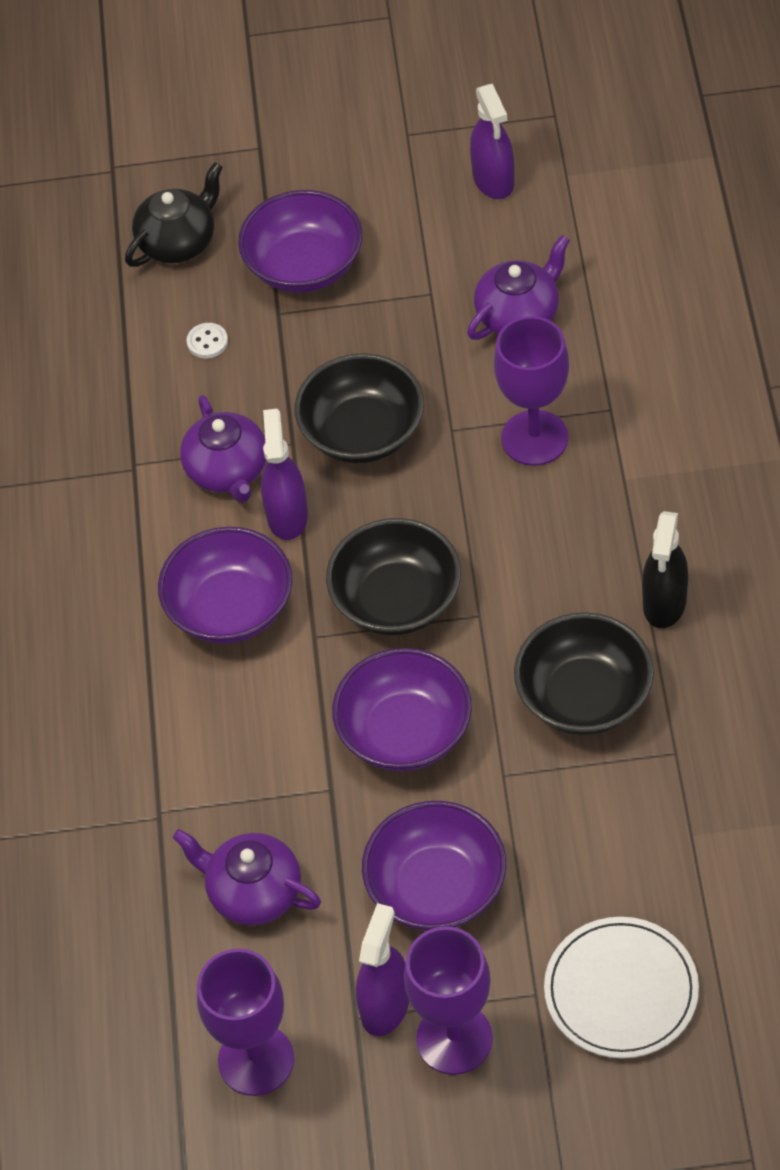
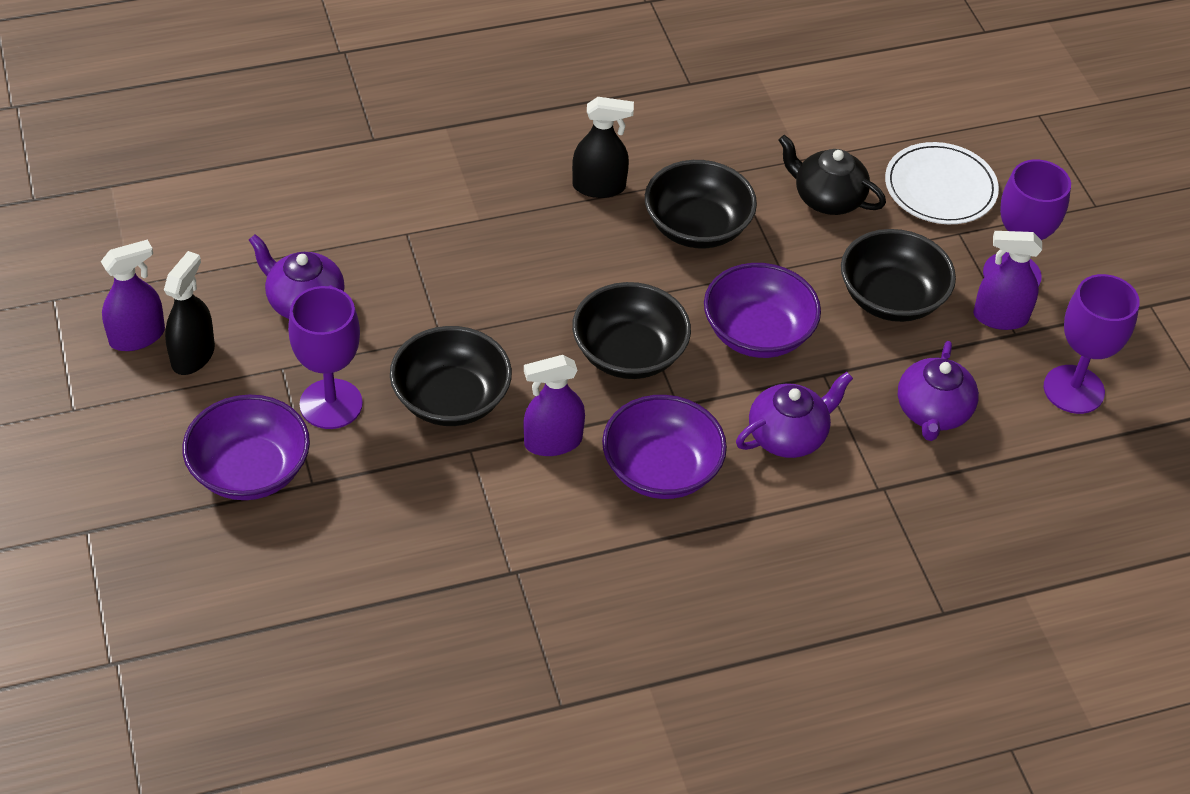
camera: 110 degrees left, 5 degrees down
black teapot [125,162,223,267] -> black teapot moved to [778,135,886,215]
purple teapot [180,395,266,503] -> purple teapot moved to [736,372,853,458]
white button [186,323,228,358] -> none
purple bowl [362,801,506,931] -> black bowl [841,229,956,322]
purple goblet [494,316,569,466] -> purple goblet moved to [288,286,363,429]
none -> black spray bottle [164,251,215,375]

